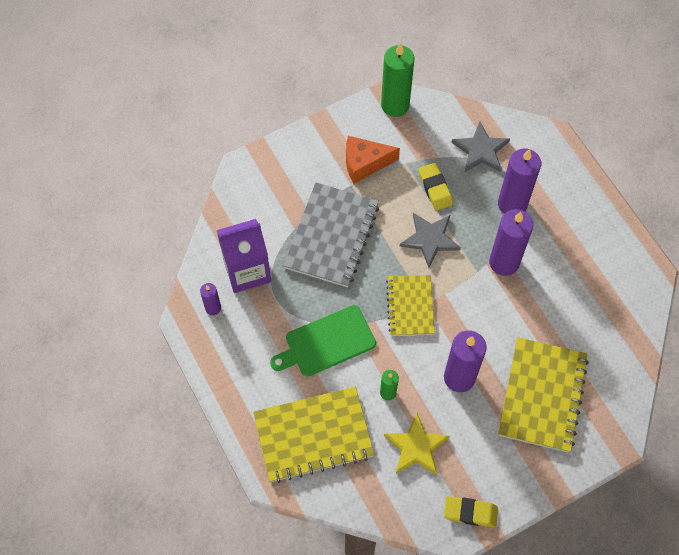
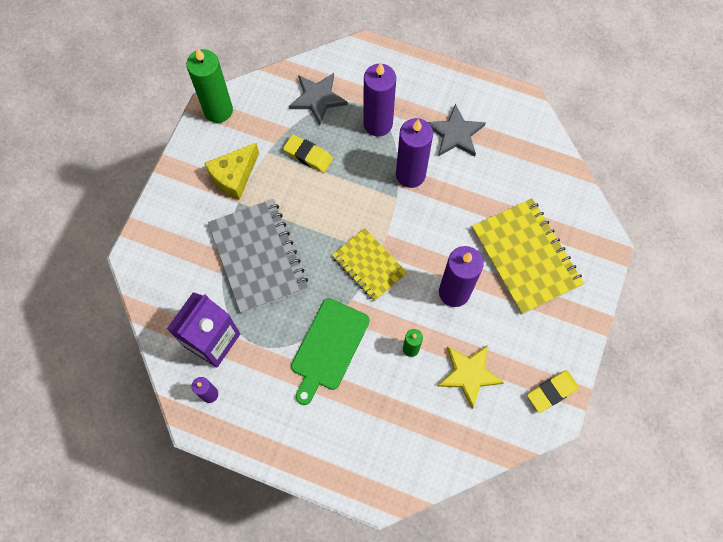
camera: 40 degrees left, 5 degrees up
yellow notebook [253,387,374,483] -> none
orange cheese [346,136,400,184] -> yellow cheese [204,143,259,200]
grey star [400,213,461,268] -> grey star moved to [428,104,486,156]

